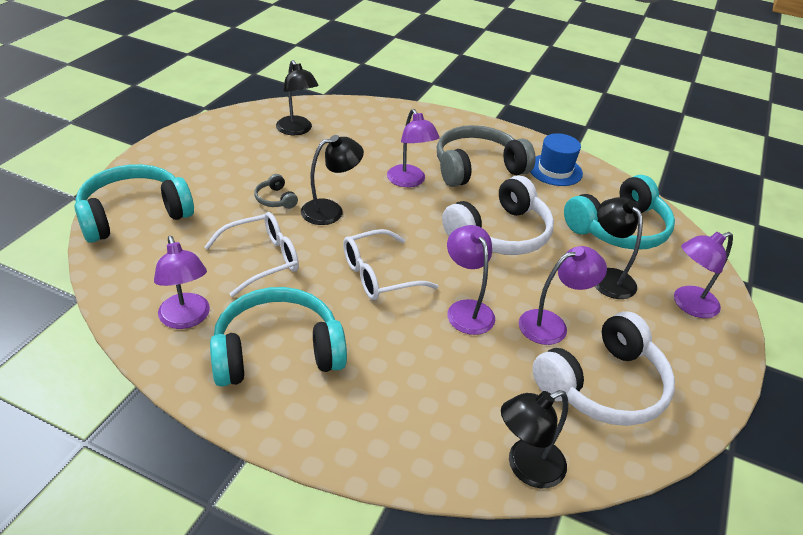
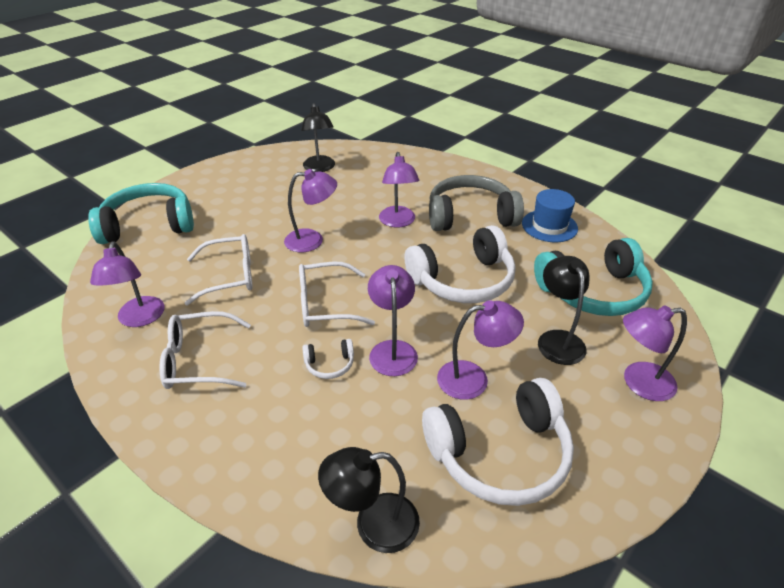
camera: 20 degrees right, 0 degrees up
turquoise headphones [210,287,347,387] -> white glasses [159,311,251,389]
grey headphones [254,174,298,209] -> none
black lamp [301,135,364,225] -> purple lamp [284,169,337,252]
none -> white headphones [302,339,354,379]

